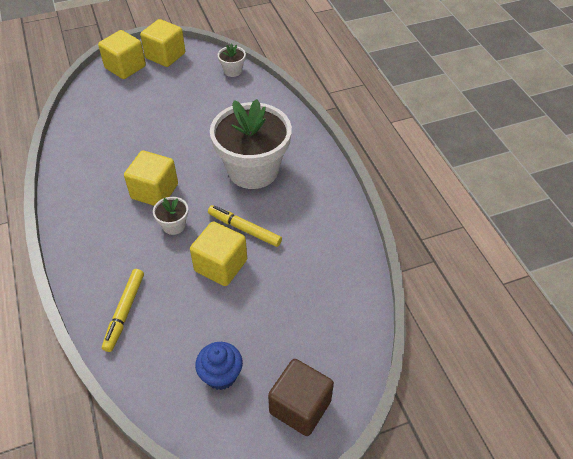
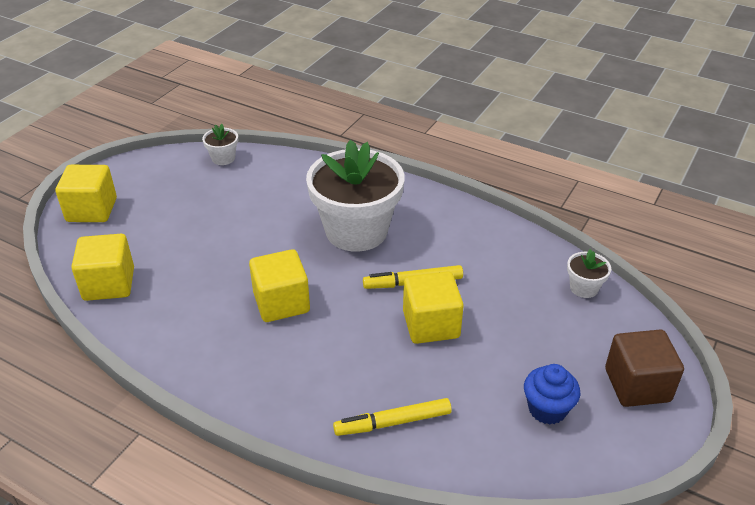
camera: 40 degrees left, 10 degrees down
yellow marker [102,269,144,352] -> yellow marker turned 105 degrees clockwise [333,398,452,436]
yellow cube [140,19,185,67] -> yellow cube moved to [71,234,134,301]
white flower pot [153,197,188,235] -> white flower pot moved to [567,249,611,298]

